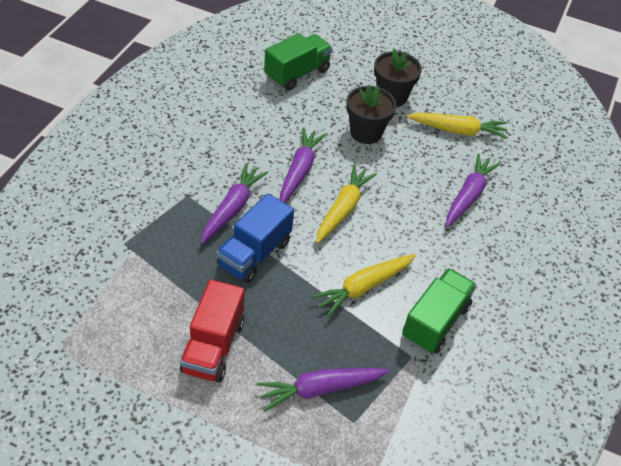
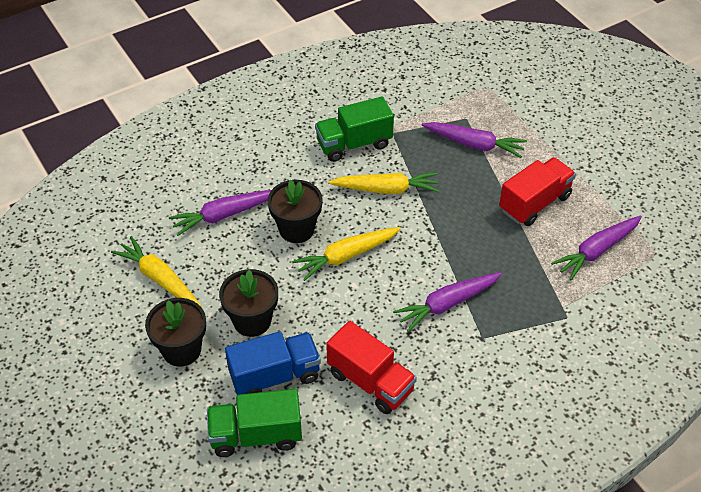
camera: 140 degrees left, 0 degrees up
blue truck [216,193,294,283] -> blue truck moved to [225,331,321,395]
purple carrot [280,128,326,203] -> purple carrot moved to [551,216,642,280]
none -> black flower pot [268,179,323,243]
none -> red truck [326,321,417,414]

